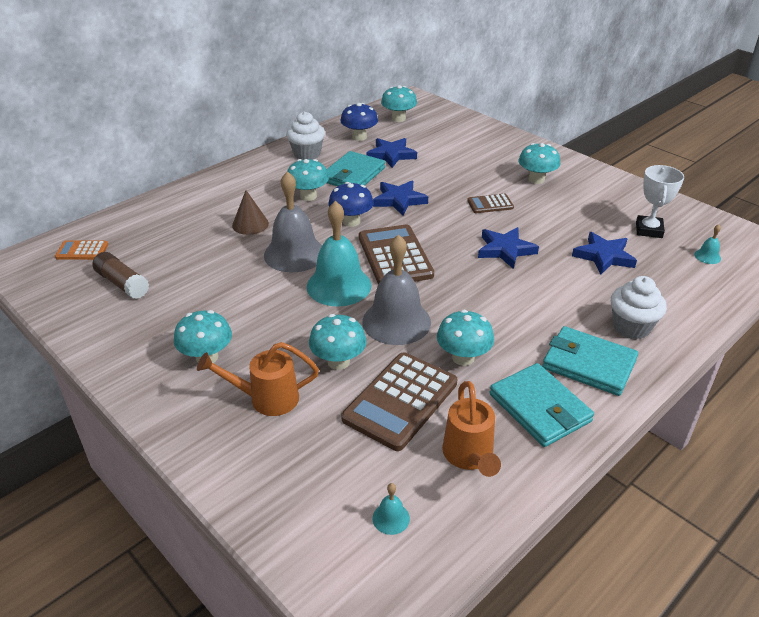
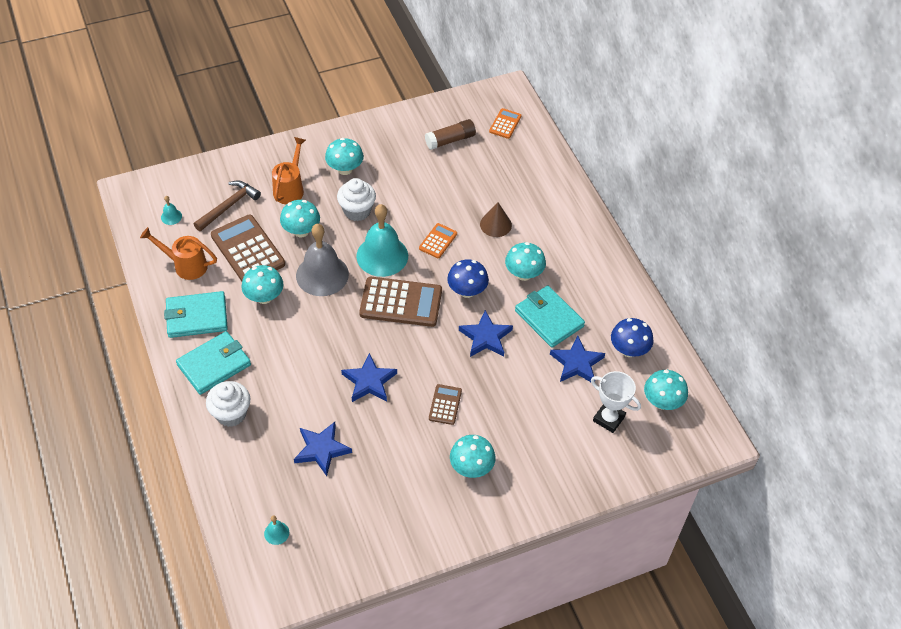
camera: 110 degrees right, 15 degrees up
grey bell [264,171,322,272] -> orange calculator [419,223,457,258]
white cupcake [286,111,325,160] -> white cupcake moved to [337,178,376,221]
white trophy [636,165,684,238] -> white trophy moved to [591,371,641,433]
none -> brown hammer [194,181,261,231]

